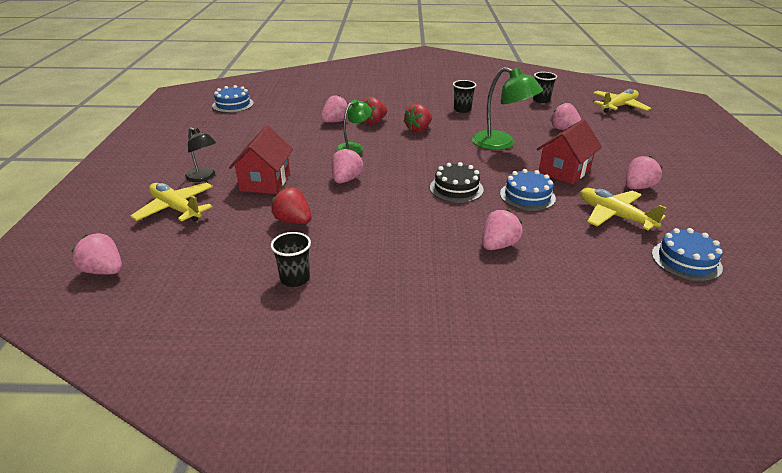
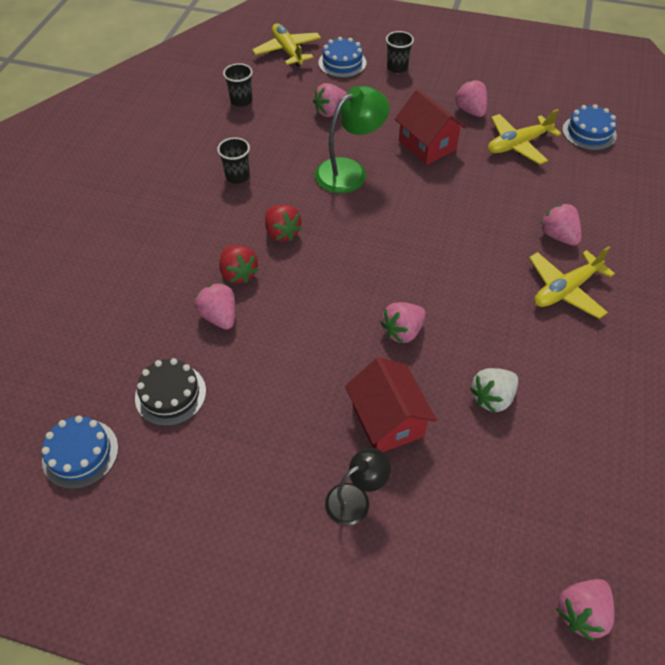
camera: 75 degrees left, 20 degrees up
yellow plane [131,183,213,222] -> yellow plane moved to [529,246,615,319]
red house [229,126,293,194] -> red house turned 45 degrees clockwise [345,357,437,452]
red strawberry [271,187,311,224] -> white strawberry [470,368,518,413]
black cup [271,232,311,287] -> black cup moved to [386,31,414,73]
pink strawberry [332,148,363,184] -> pink strawberry turned 75 degrees counterclockwise [380,302,426,343]
green lamp [337,99,372,154] -> none
black cake [430,162,484,203] -> black cake moved to [135,358,206,426]
blue cake [500,169,556,211] -> blue cake moved to [318,37,367,78]

